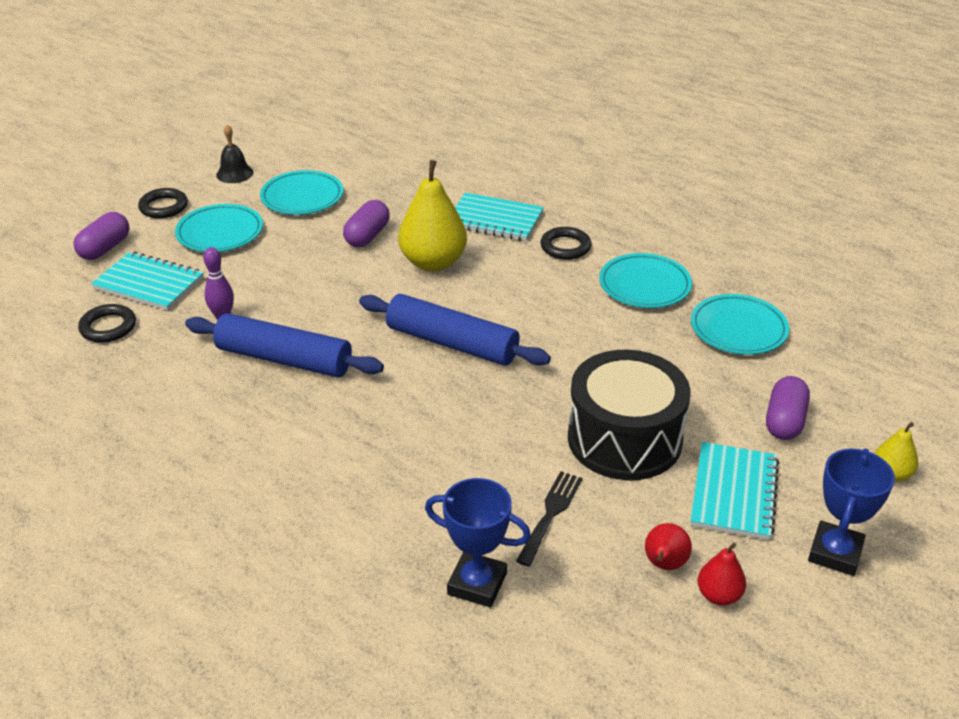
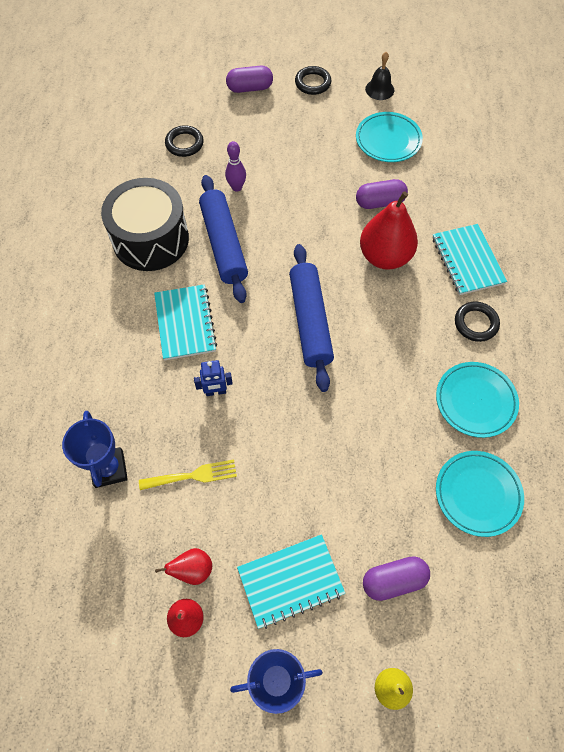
camera: 55 degrees right, 25 degrees up
turquoise notebook [91,251,204,311] -> turquoise notebook moved to [154,284,217,360]
turquoise plate [175,204,263,252] -> none
yellow pear [398,160,467,271] -> red pear [360,191,418,270]
black fork [516,471,582,566] -> yellow fork [139,459,237,490]
black drum [568,350,690,480] -> black drum moved to [101,178,189,271]
none -> blue robot [194,360,233,396]

